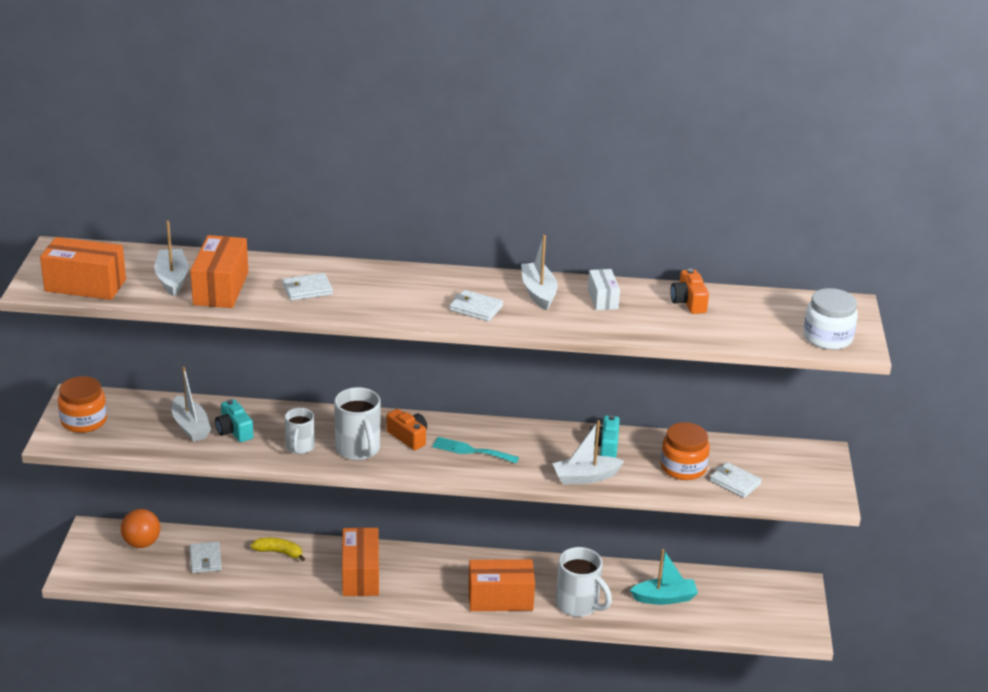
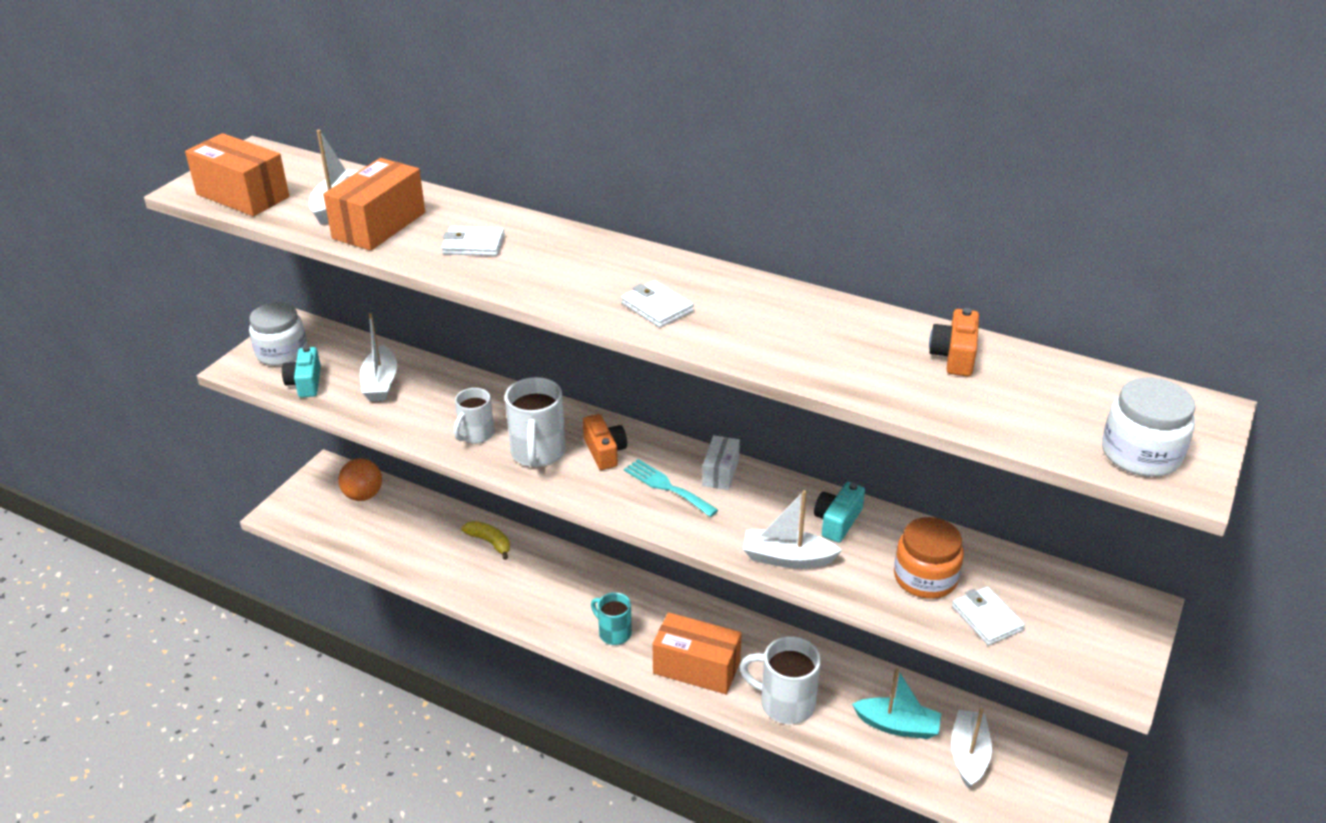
camera: 25 degrees right, 5 degrees up
orange jar [58,376,107,433] -> white jar [249,302,307,366]
white wallet [190,542,222,573] -> none
turquoise camera [215,399,254,442] -> turquoise camera moved to [282,346,321,398]
orange box [342,527,379,596] -> none
white boat [521,235,558,310] -> white boat moved to [951,708,992,789]
white mug [556,547,612,617] -> white mug turned 135 degrees clockwise [740,636,821,724]
white box [588,269,620,310] -> white box moved to [702,435,740,490]
none -> turquoise mug [591,592,632,645]

